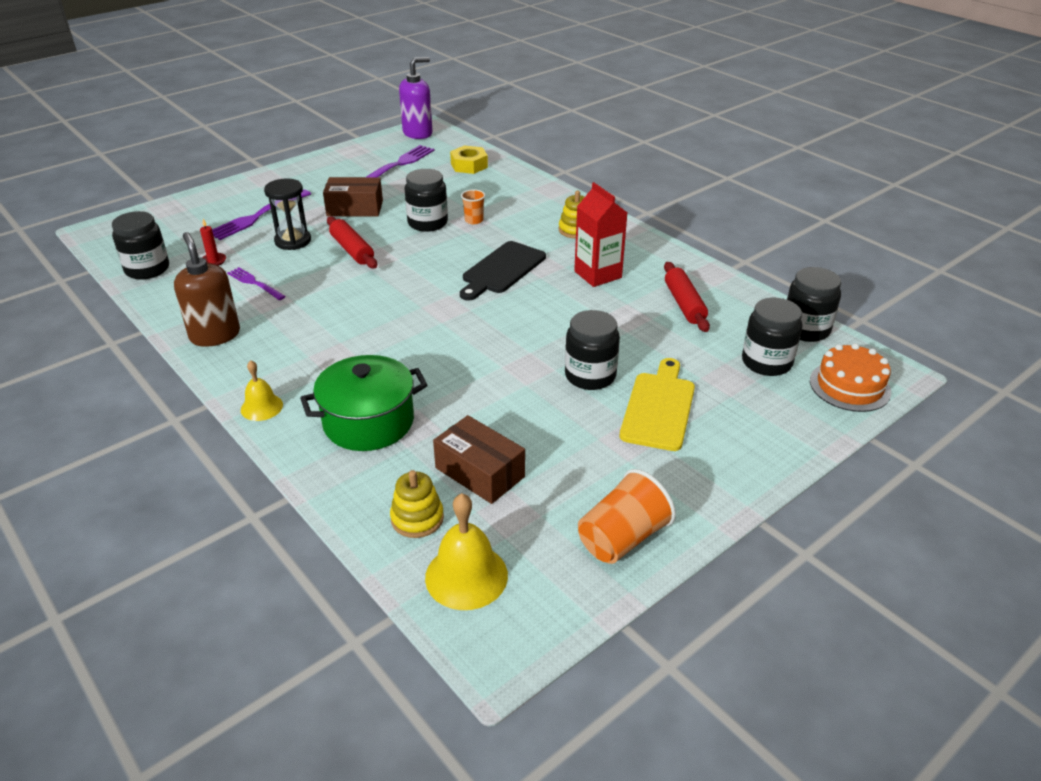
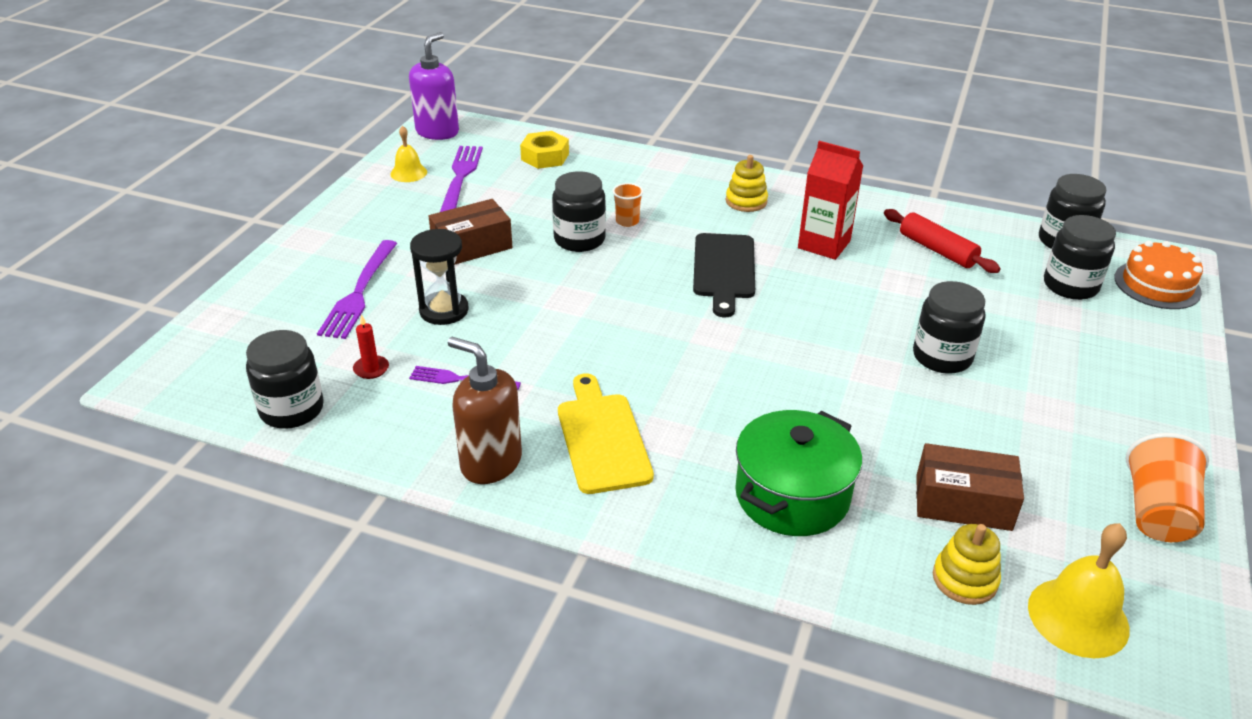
camera: 30 degrees left, 0 degrees up
yellow bell [241,360,283,421] -> yellow bell moved to [390,126,427,182]
red rolling pin [327,216,377,268] -> none
yellow cutting board [620,358,695,451] -> yellow cutting board moved to [558,373,654,494]

